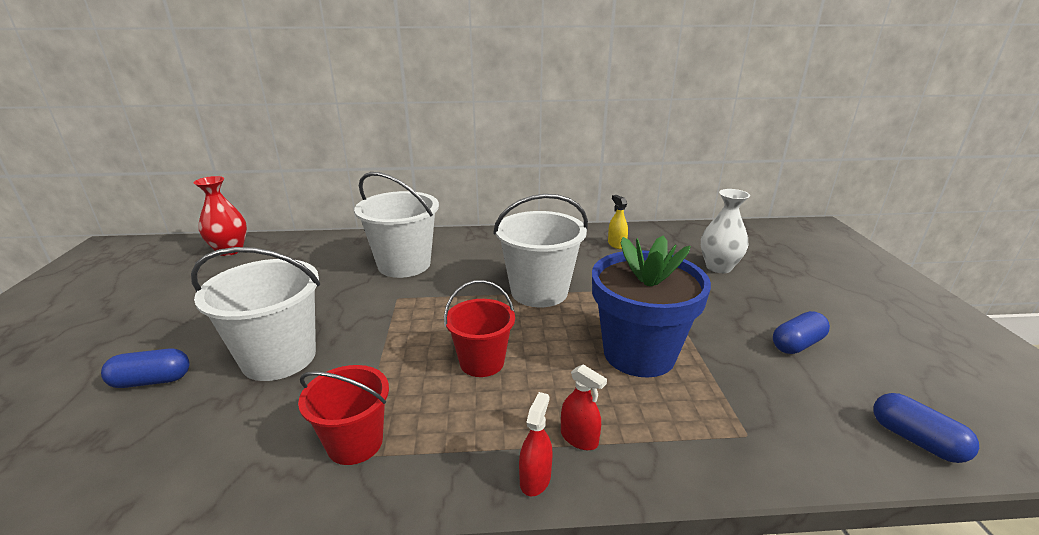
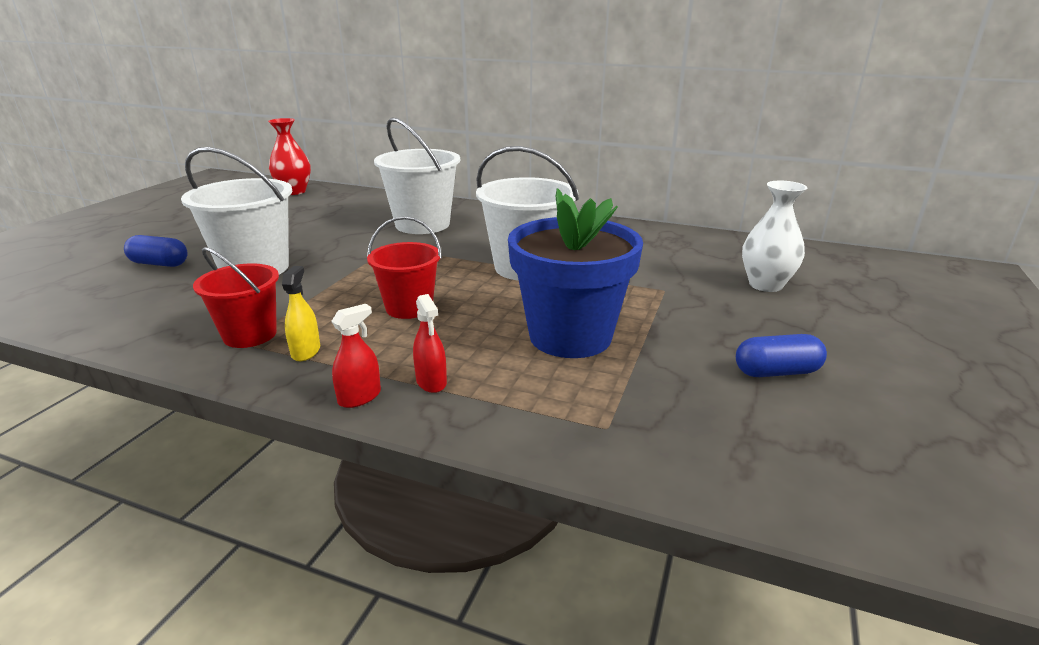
camera: 25 degrees right, 0 degrees up
yellow spray bottle [608,195,628,249] -> yellow spray bottle moved to [282,266,320,361]
blue capsule [874,393,979,463] -> none

